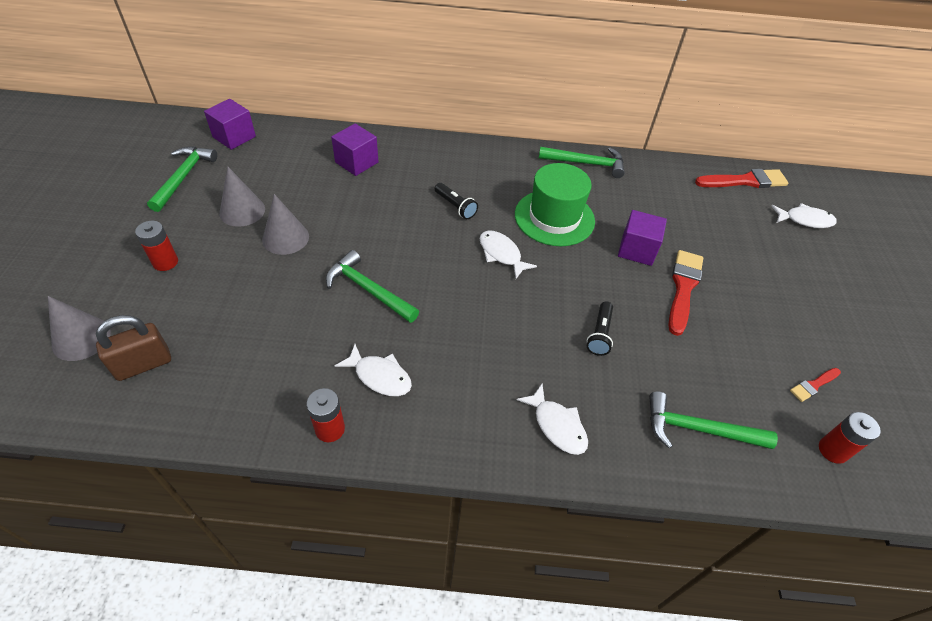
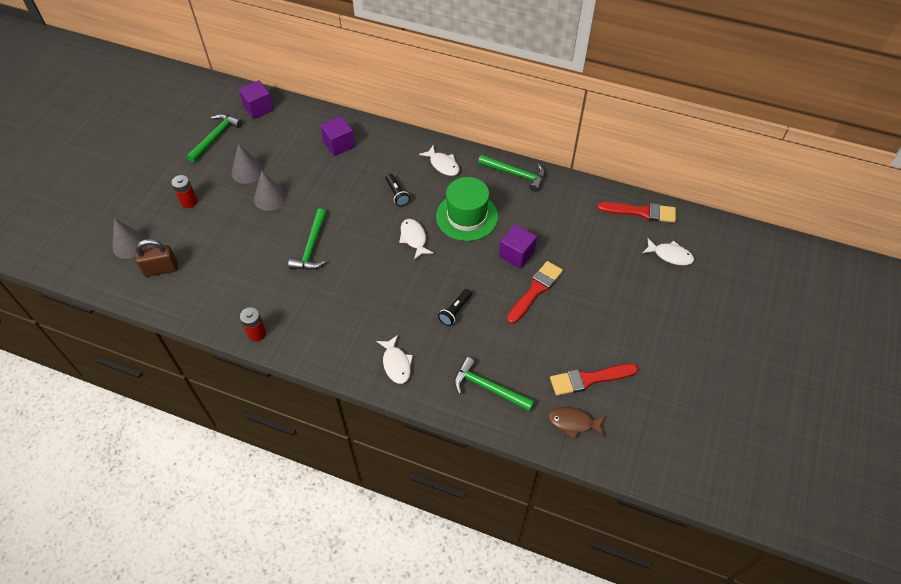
camera: 20 degrees right, 5 degrees up
green hammer [326,250,419,323] -> green hammer turned 135 degrees counterclockwise [288,208,327,270]
white fish [335,344,412,396] -> white fish moved to [419,146,460,176]
red brush [790,368,841,402] -> red brush [550,364,638,396], size x1.91
red battery [819,412,881,464] -> brown fish [548,407,606,439]

